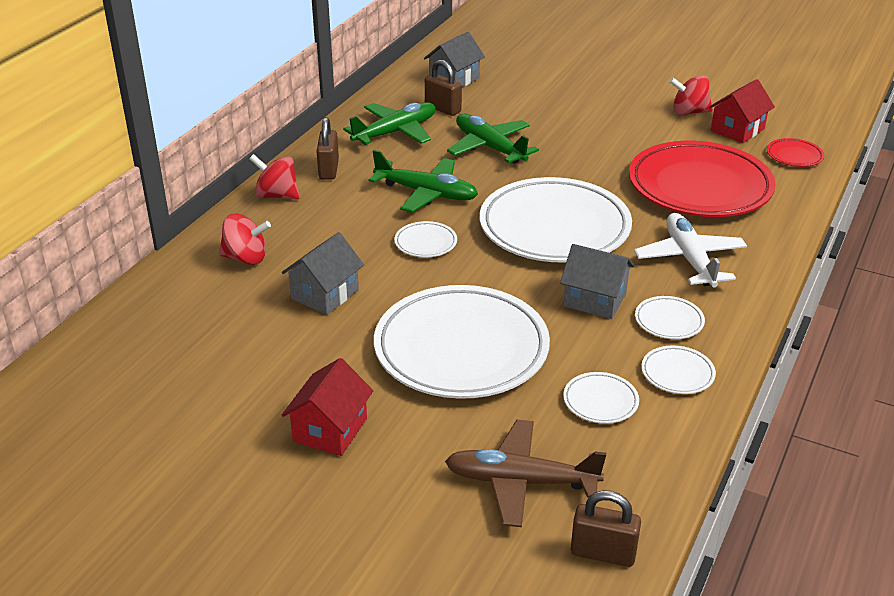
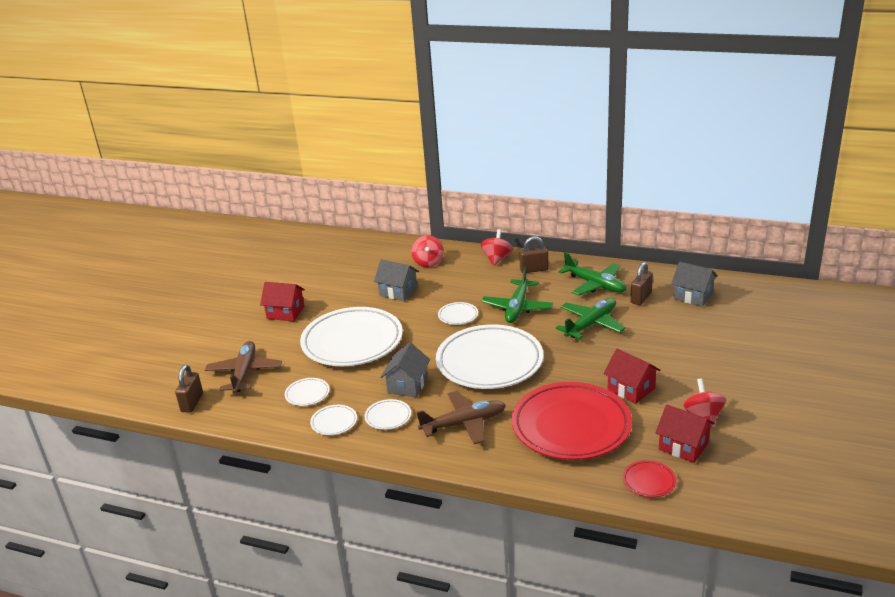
camera: 85 degrees right, 5 degrees down
white plane [634,213,747,287] -> brown plane [417,391,506,444]
none -> red house [604,349,661,404]

